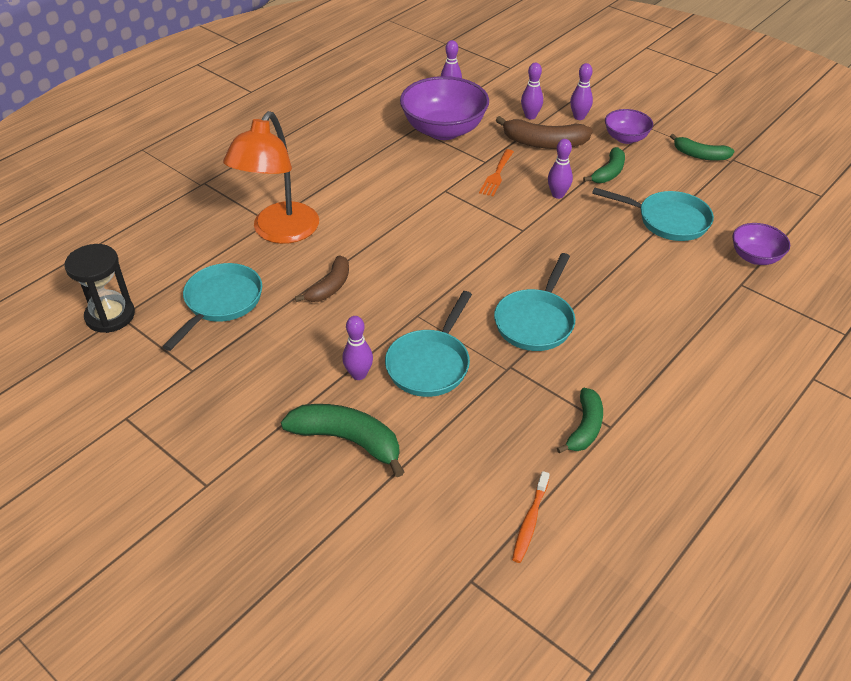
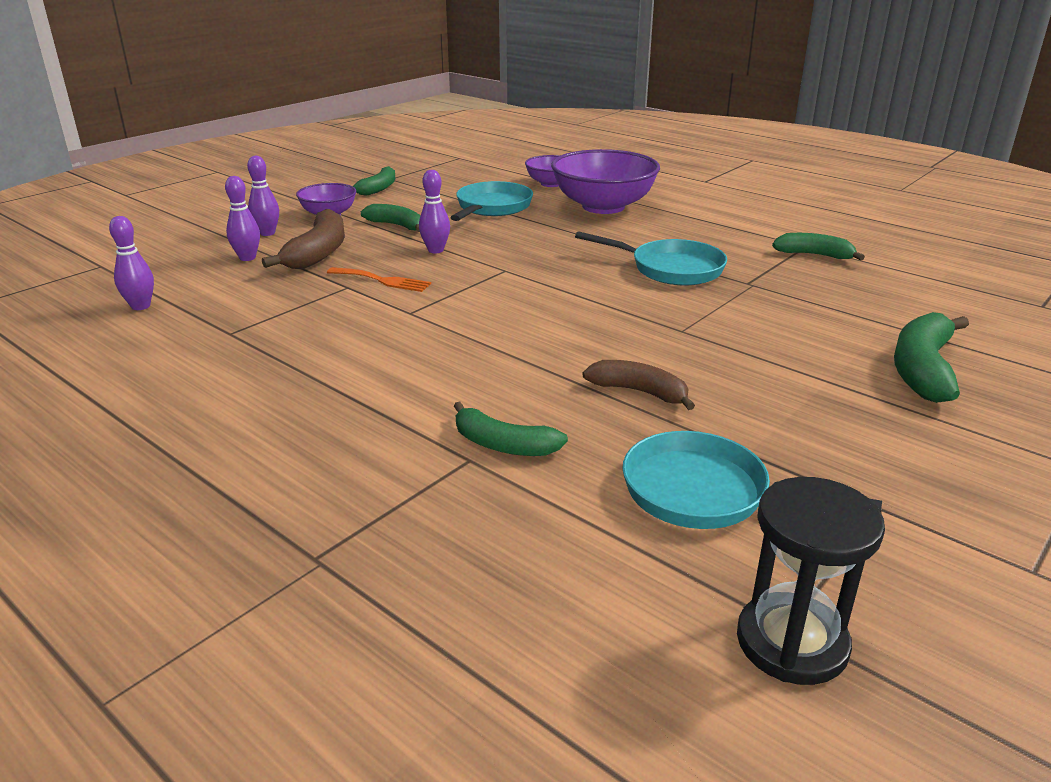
camera: 90 degrees left, 15 degrees down
orange lamp [223,111,319,244] -> green banana [454,402,568,456]
purple bowling pin [342,316,373,380] -> none
turquoise pan [385,291,472,397] -> none
purple bowl [400,76,489,140] -> purple bowl moved to [551,149,660,214]
orange toothbrush [512,471,550,563] -> none

